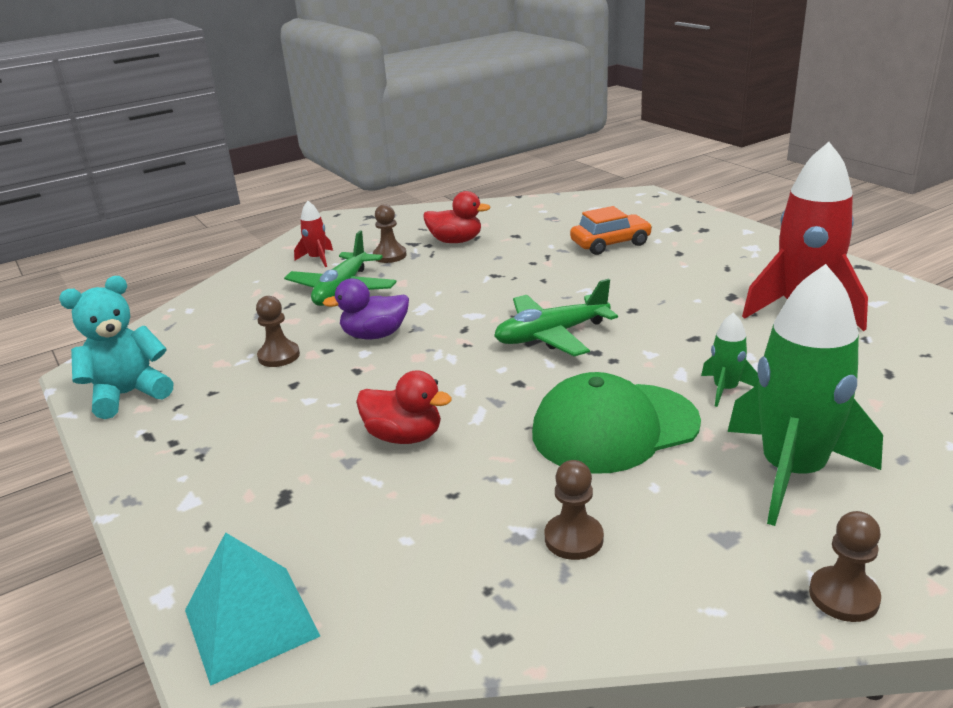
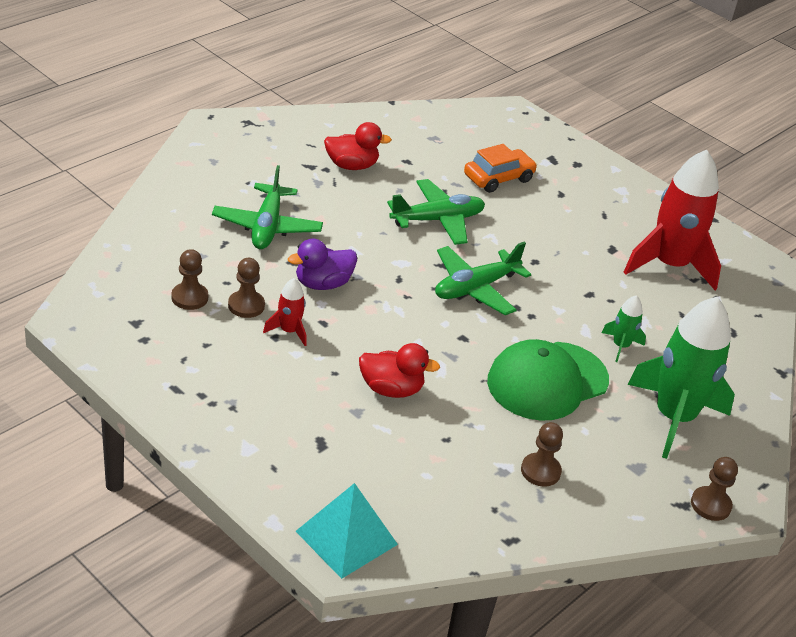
camera: 20 degrees left, 10 degrees up
turquoise teddy bear [59,276,173,419] -> none
red rocket [294,201,333,267] -> red rocket moved to [263,278,307,346]
brown pawn [373,204,407,263] -> brown pawn moved to [171,249,208,310]
none -> green plane [387,179,485,245]

